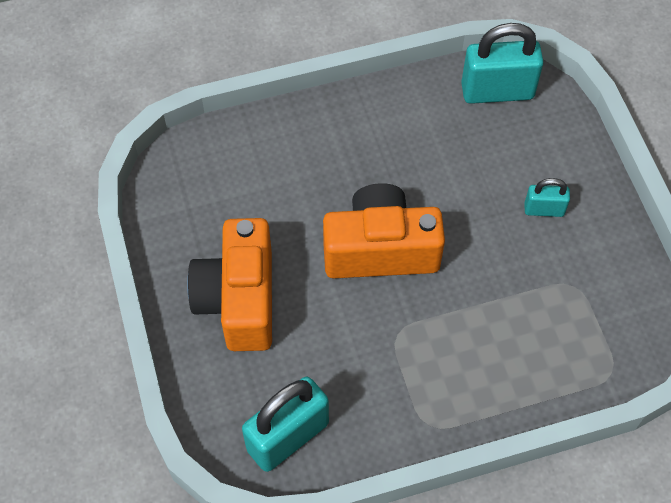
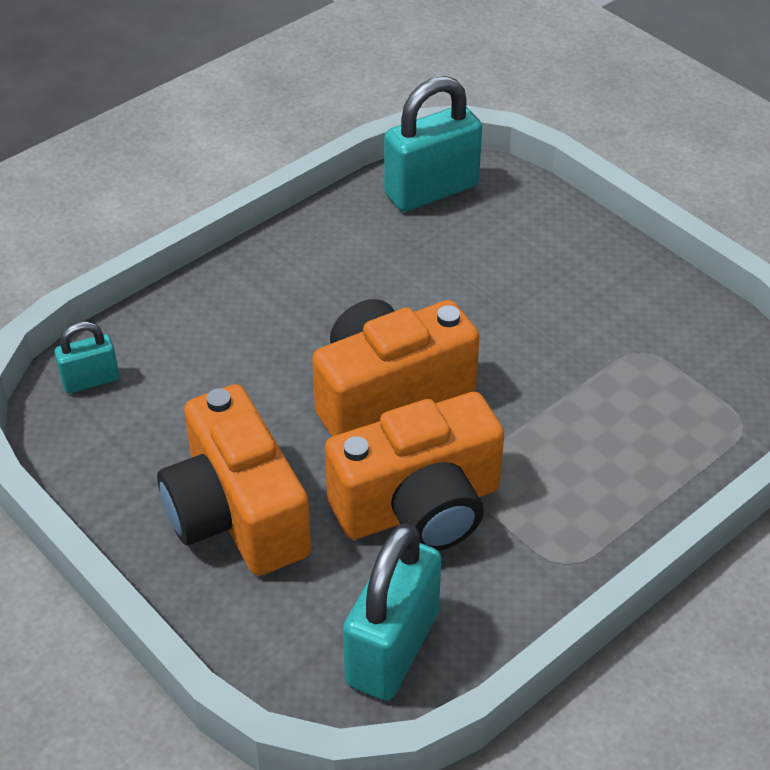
camera: 25 degrees left, 15 degrees down
turquoise padlock [525,178,570,217] -> turquoise padlock moved to [54,321,119,393]
none -> orange camera [325,392,504,551]

